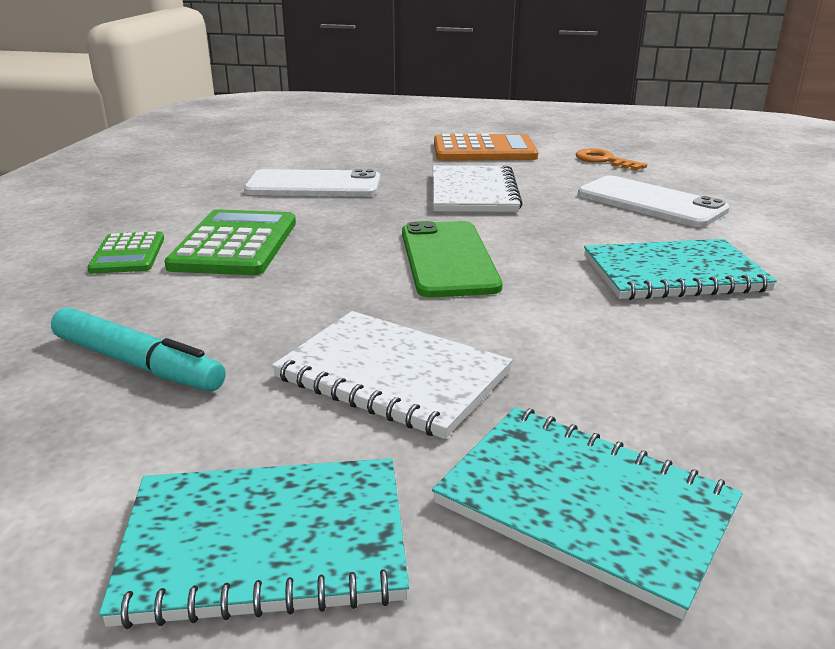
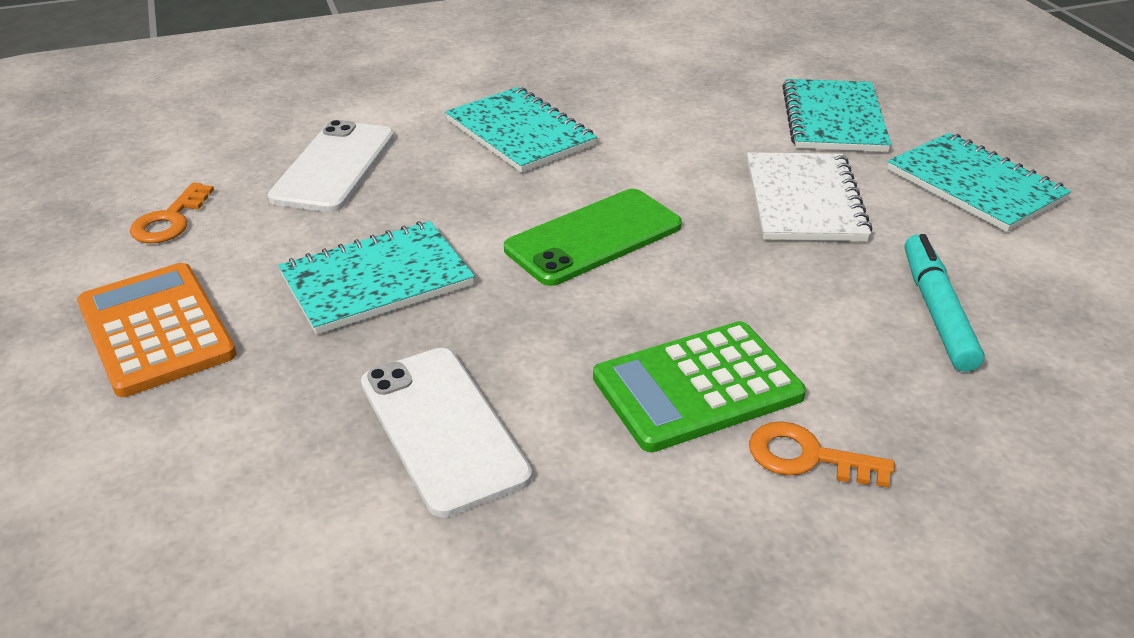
camera: 120 degrees left, 10 degrees up
green calculator [87,231,164,274] -> orange key [749,421,895,488]
white notebook [433,165,523,212] -> turquoise notebook [278,221,475,335]

